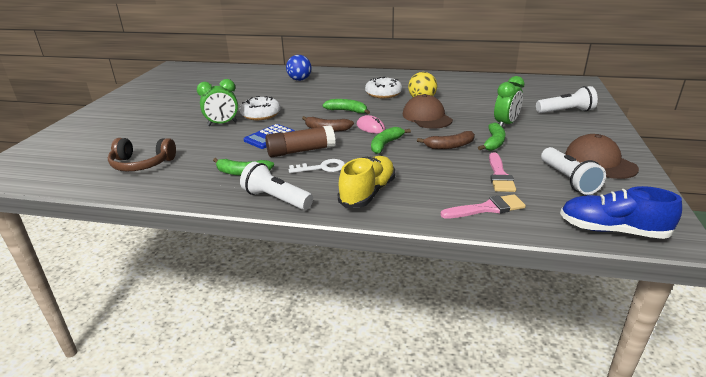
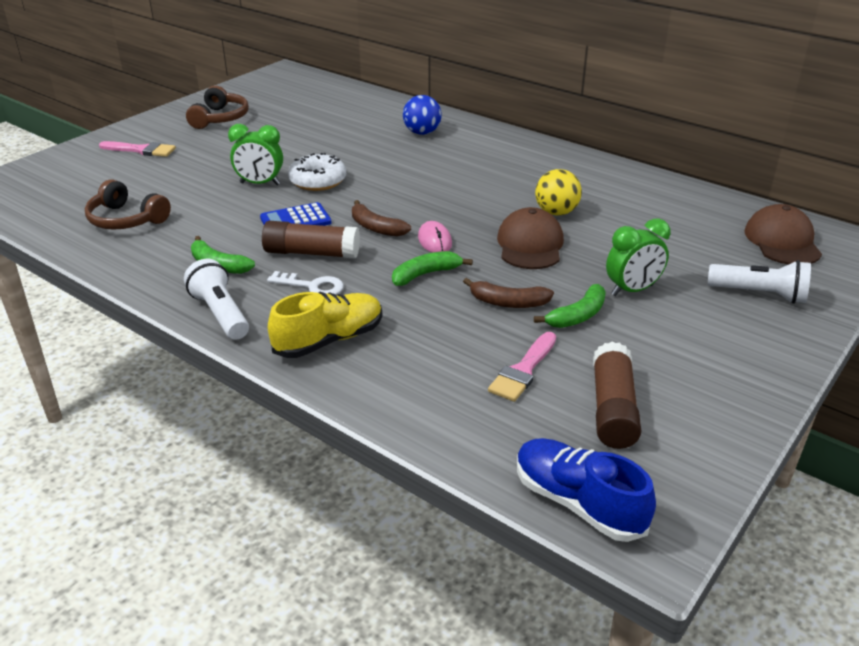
camera: 25 degrees right, 5 degrees up
green banana [322,99,370,114] -> none
white donut [365,77,402,98] -> none
pink brush [440,194,526,219] -> pink brush moved to [99,141,176,157]
white flashlight [541,147,606,195] -> brown glue stick [593,342,641,449]
brown cap [565,134,639,179] -> brown cap moved to [744,204,822,265]
none -> brown headphones [186,86,249,129]

